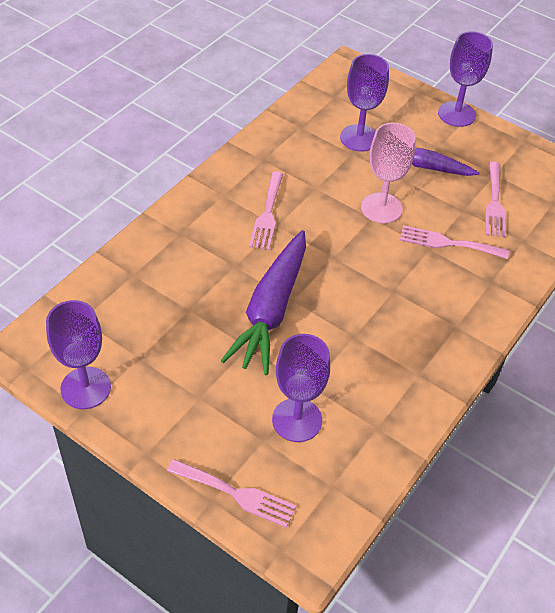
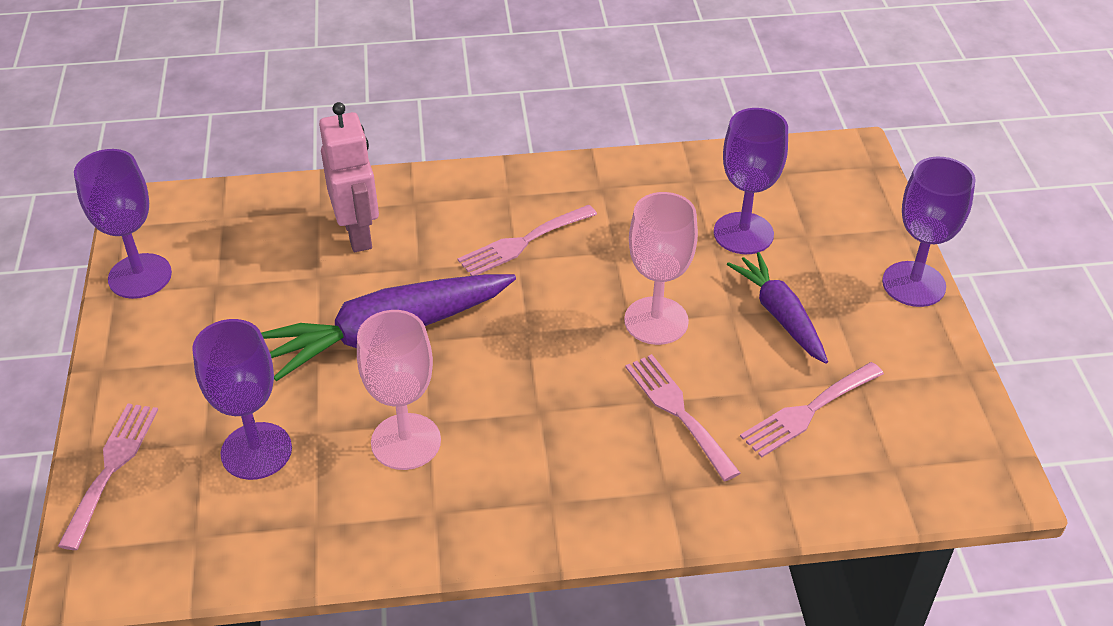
camera: 50 degrees right, 5 degrees down
pink fork [167,459,296,528] -> pink fork turned 150 degrees counterclockwise [58,404,158,550]
none -> pink robot [319,102,379,252]
none -> pink goblet [357,310,441,470]

